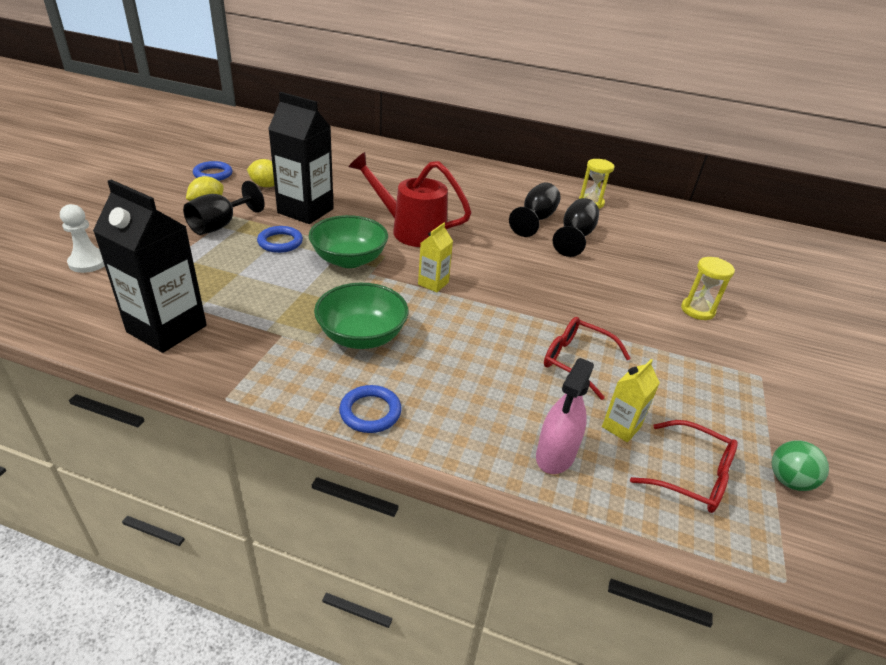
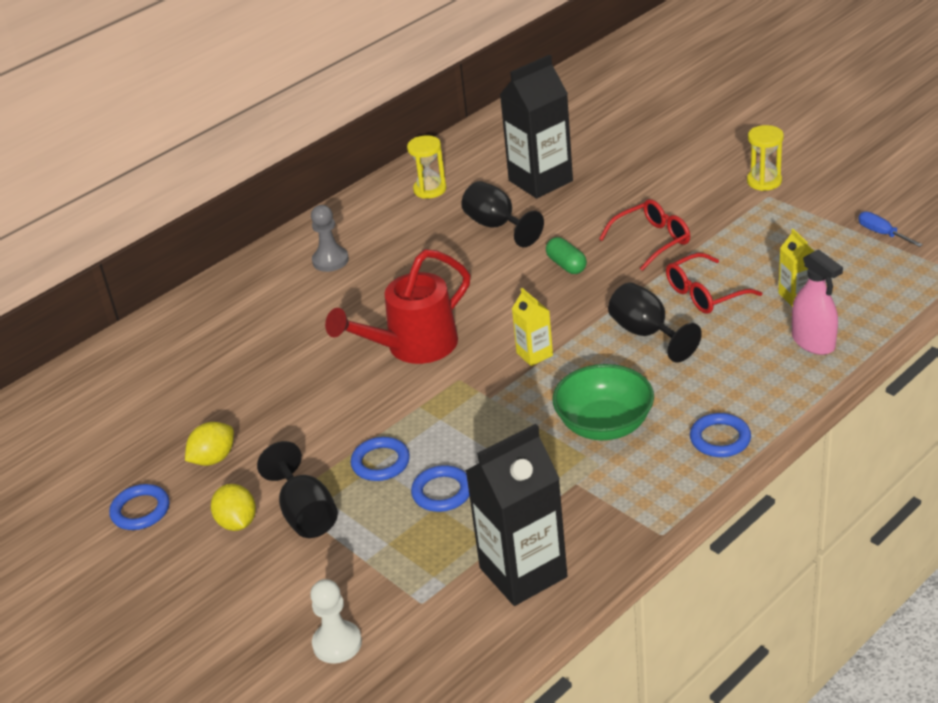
camera: 55 degrees left, 0 degrees up
black carton [268,92,334,224] -> black carton moved to [500,55,573,198]
green bowl [309,215,388,268] -> none
black goblet [509,183,561,237] -> black goblet moved to [608,283,702,363]
red glasses [630,420,738,513] -> red glasses moved to [599,199,690,271]
yellow hourglass [681,257,735,320] -> yellow hourglass moved to [747,125,784,191]
green ball [772,440,829,491] -> blue screwdriver [858,212,923,247]
none -> grey pawn [311,205,349,272]
none -> blue ring [411,465,469,512]
none -> green capsule [546,237,587,274]

